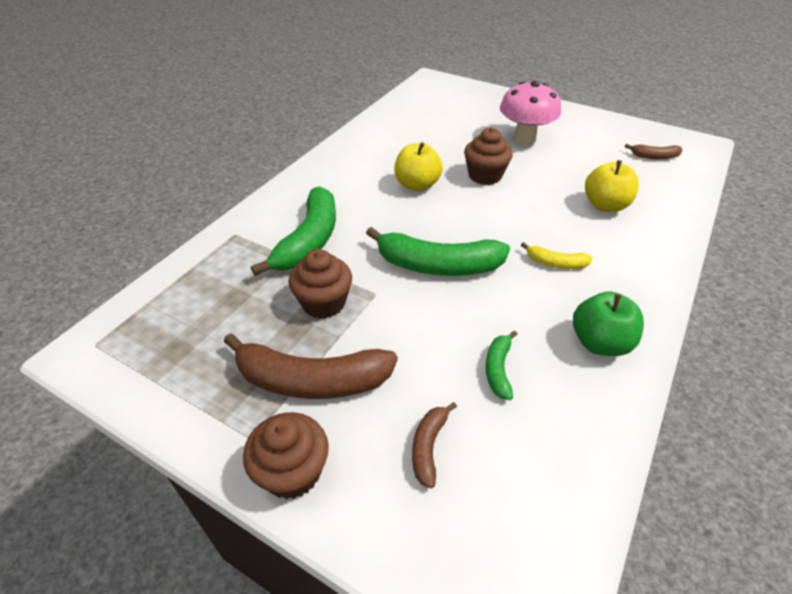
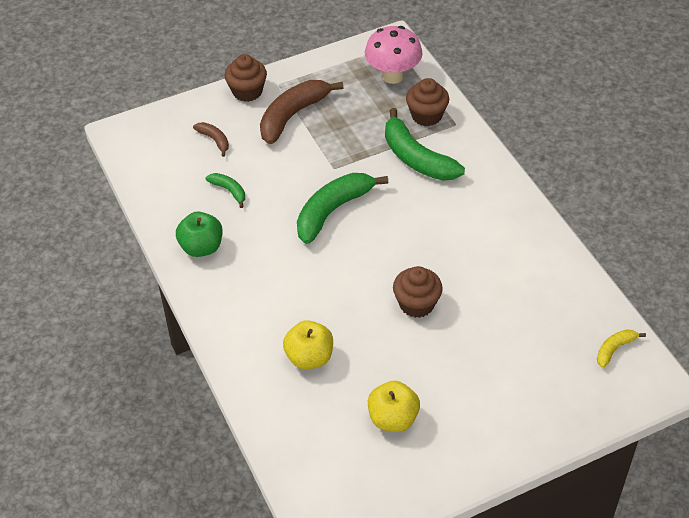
camera: 125 degrees right, 5 degrees up
brown cupcake [288,249,352,319] -> brown cupcake moved to [406,78,449,126]
yellow apple [394,142,443,191] -> yellow apple moved to [368,381,420,432]
pink mushroom [500,81,561,145] -> pink mushroom moved to [365,26,423,84]
yellow banana [521,242,593,269] -> yellow banana moved to [597,329,646,368]
brown banana [625,144,682,159] -> none

